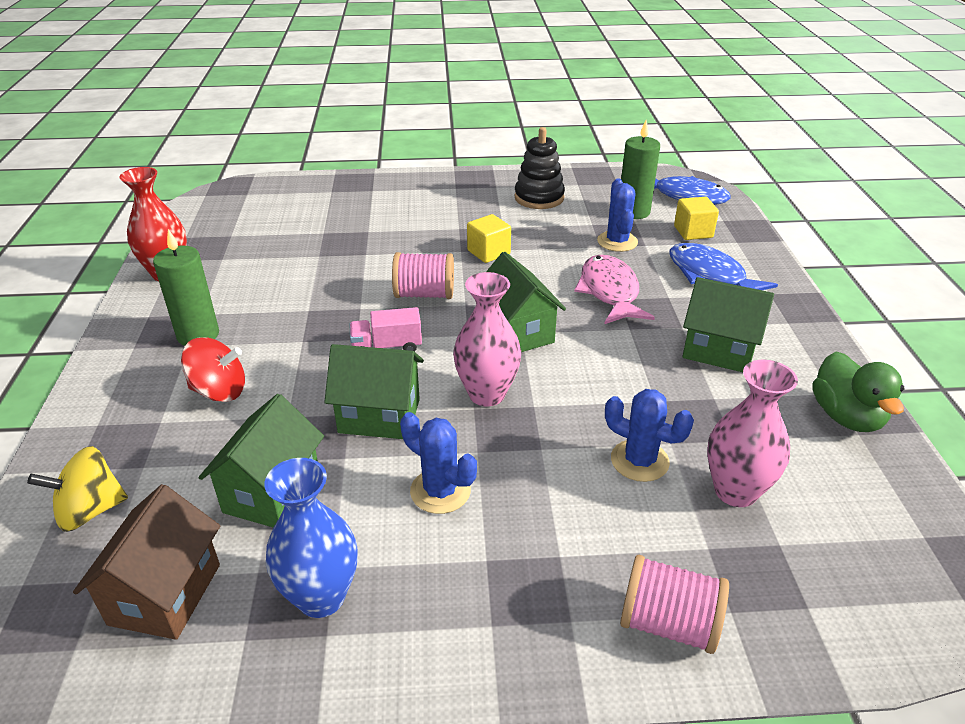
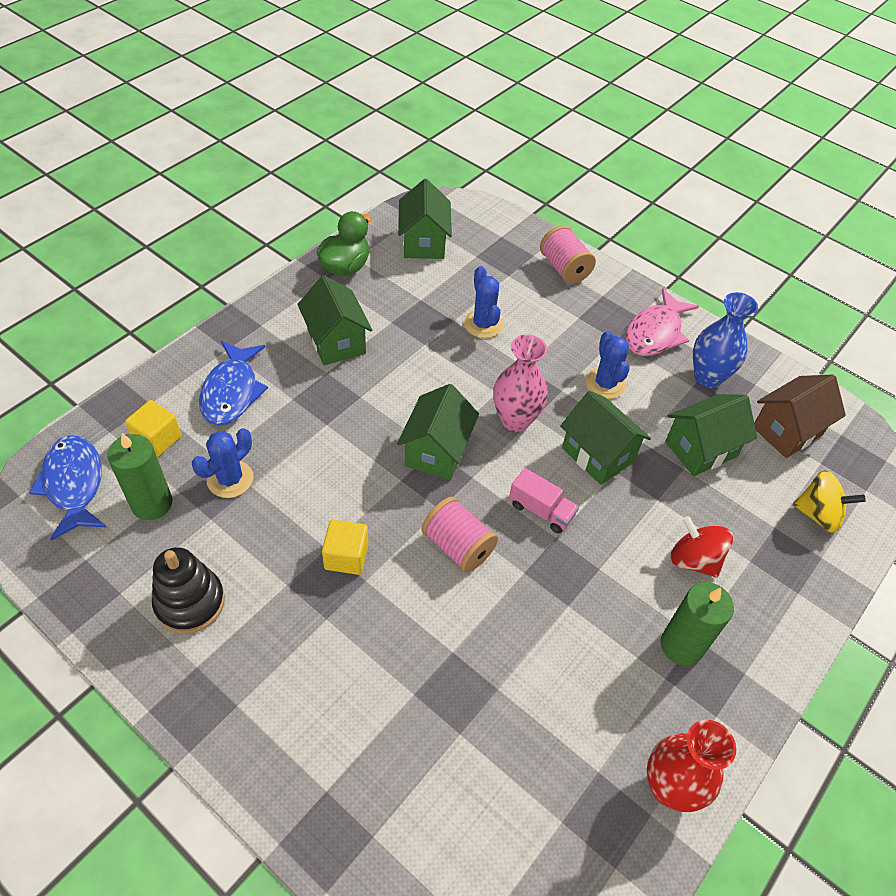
camera: 140 degrees left, 15 degrees up
pink fish [574,255,655,324] -> pink fish moved to [625,288,699,356]
pink vase [707,360,798,507] -> none
none -> green house [398,179,452,259]

